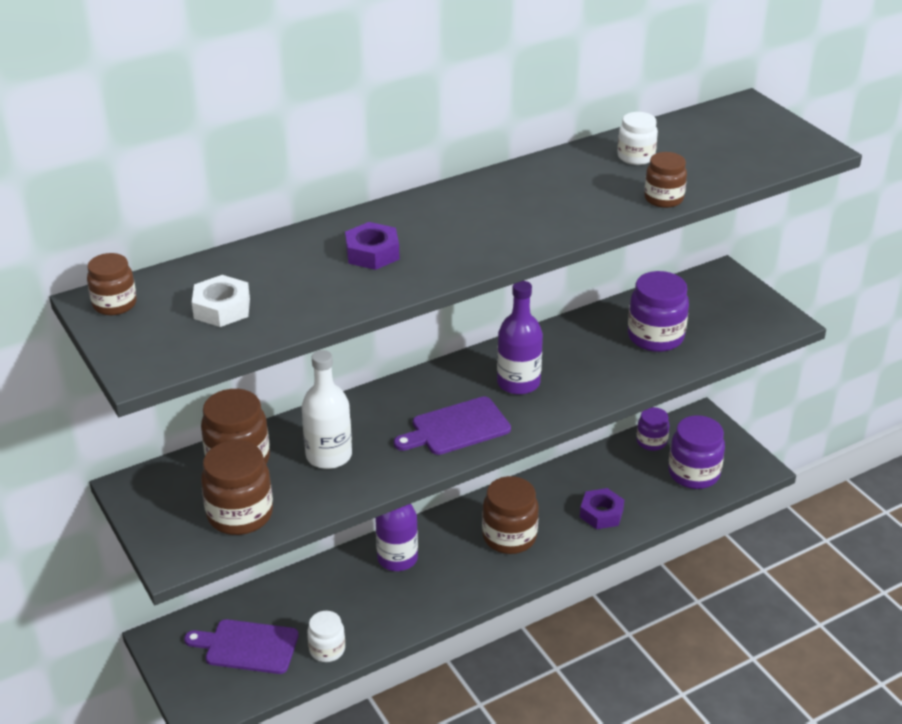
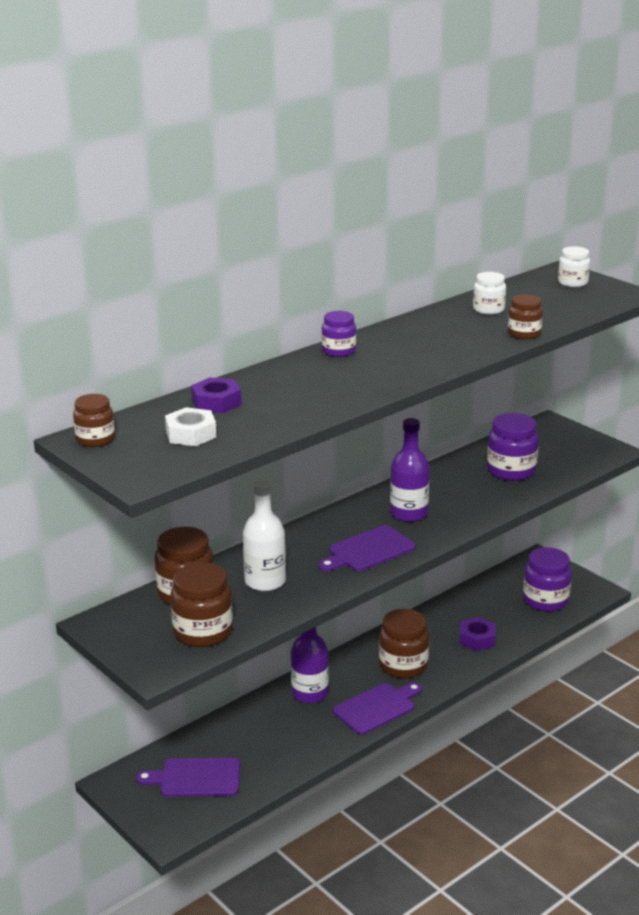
camera: 10 degrees left, 10 degrees down
white jar [307,611,345,662] -> white jar moved to [558,246,590,287]
purple nut [345,222,400,270] -> purple nut moved to [191,377,242,413]
purple jar [636,407,669,451] -> purple jar moved to [322,311,356,357]
none -> purple cutting board [333,682,422,735]

